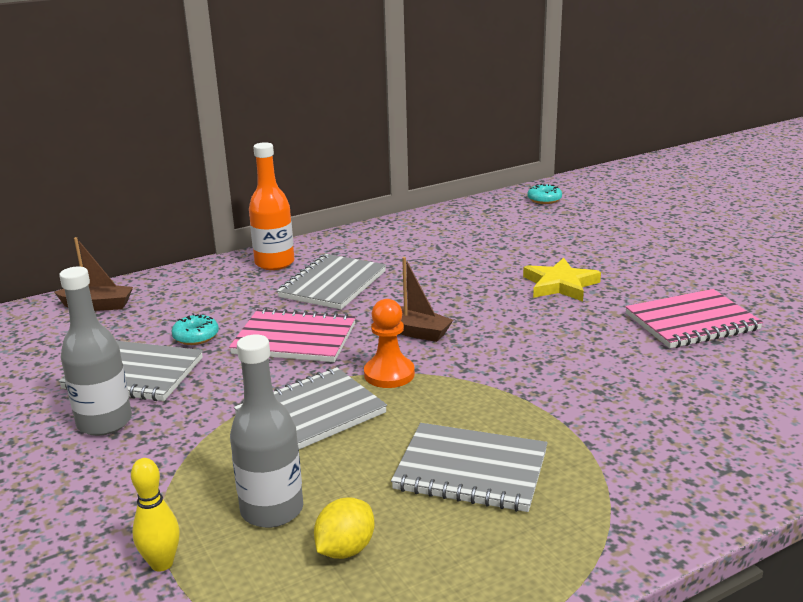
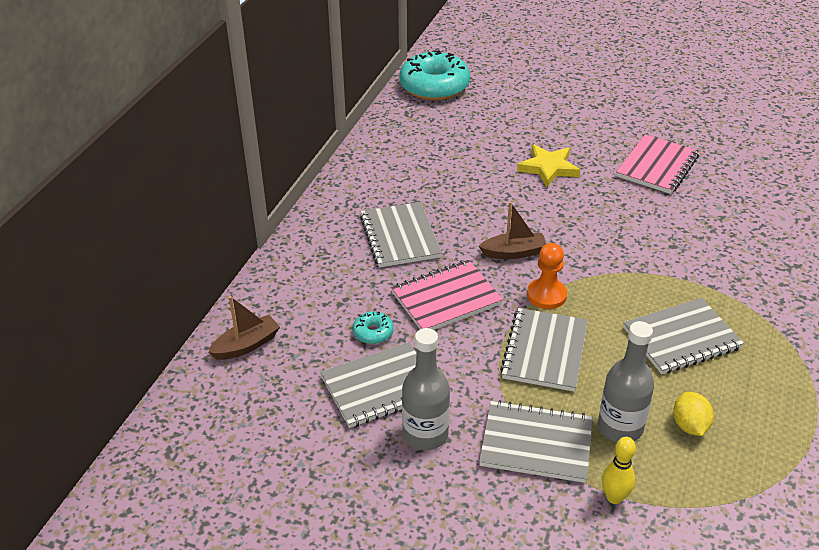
camera: 40 degrees left, 15 degrees up
orange bottle [249,142,294,270] -> none
turquoise donut [527,184,562,204] -> turquoise donut [399,50,470,101], size x2.33
none -> grey notebook [479,400,593,483]

